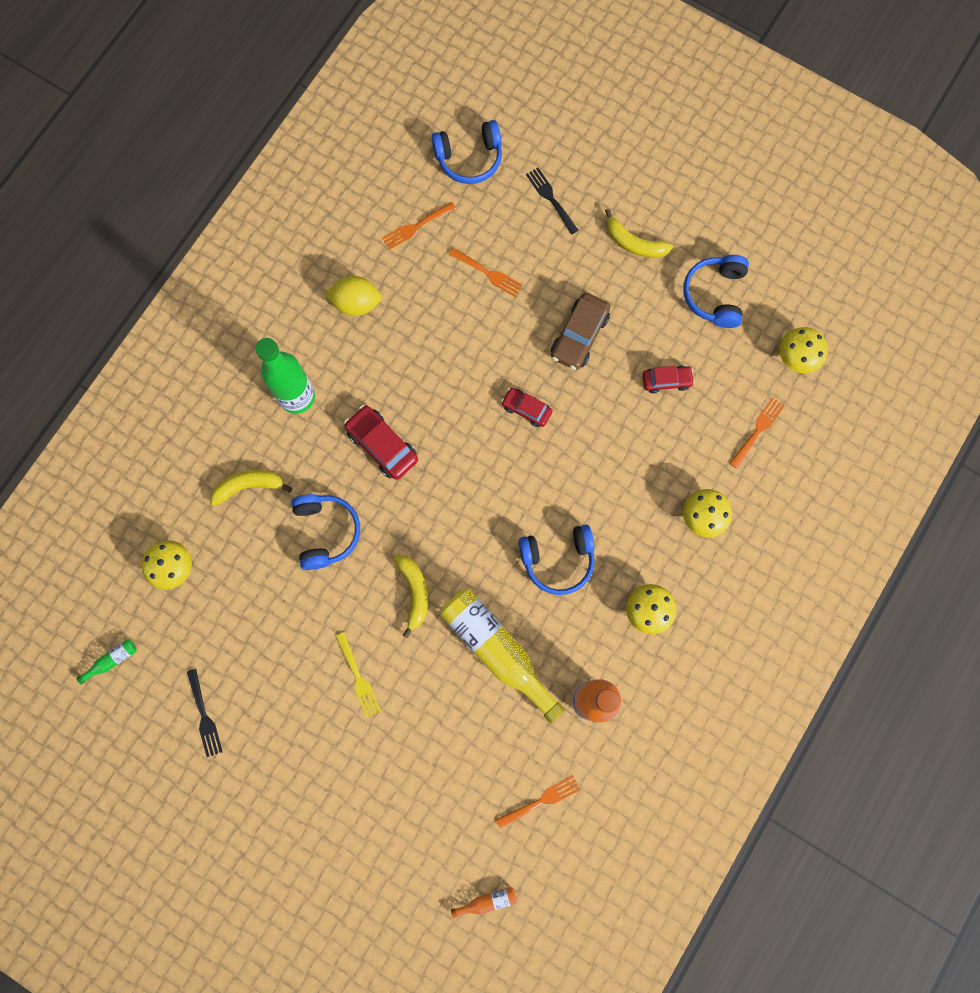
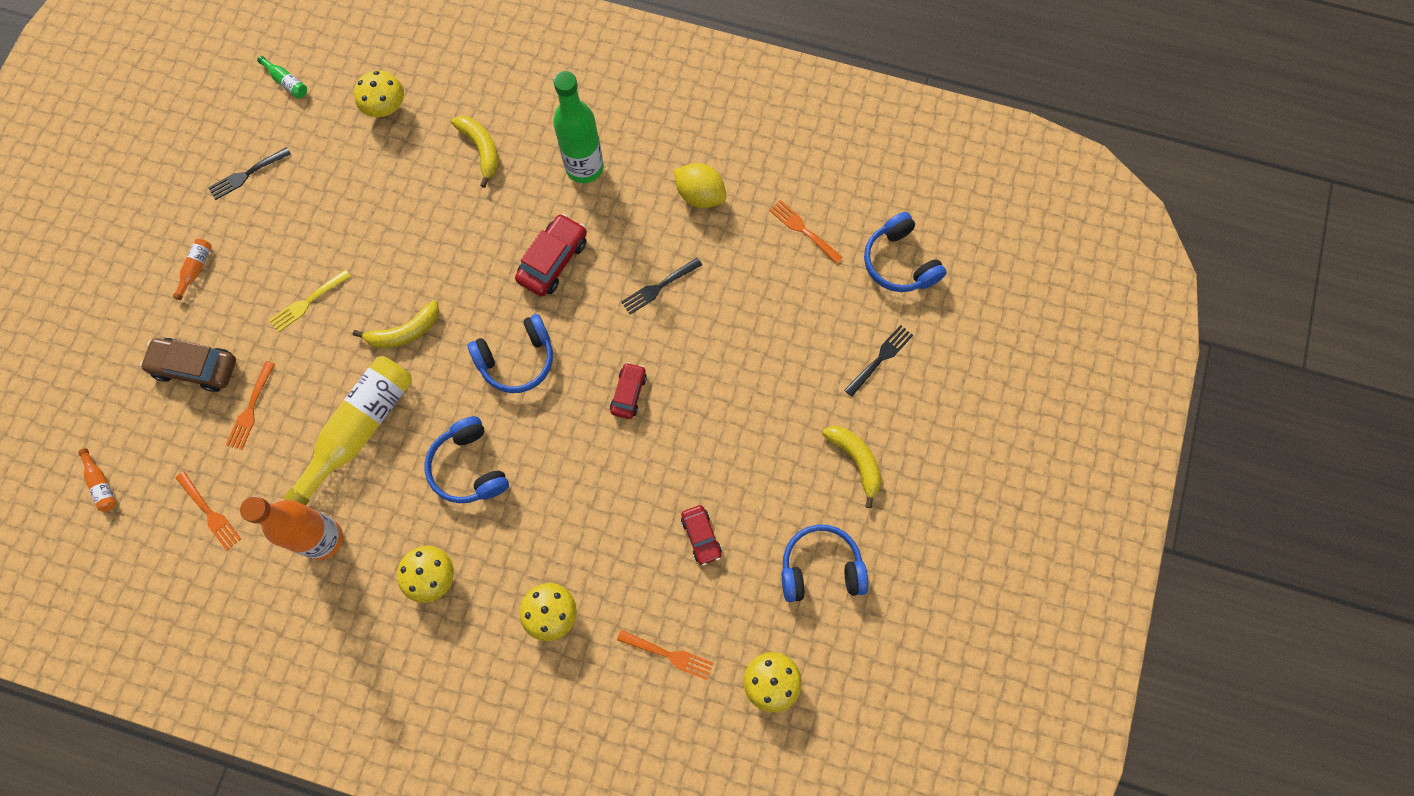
camera: 75 degrees right, 5 degrees down
blue headphones [291,494,360,570] -> blue headphones moved to [468,314,553,393]
yellow lemon [325,276,382,316] -> yellow lemon turned 45 degrees counterclockwise [674,163,726,208]
orange fork [448,248,522,297] -> orange fork moved to [226,361,275,450]
brown car [551,293,610,370] -> brown car moved to [140,338,236,392]
yellow banana [605,209,673,258] -> yellow banana turned 135 degrees clockwise [822,426,881,508]
none -> orange bottle [173,238,212,300]
none -> black fork [621,258,702,315]

